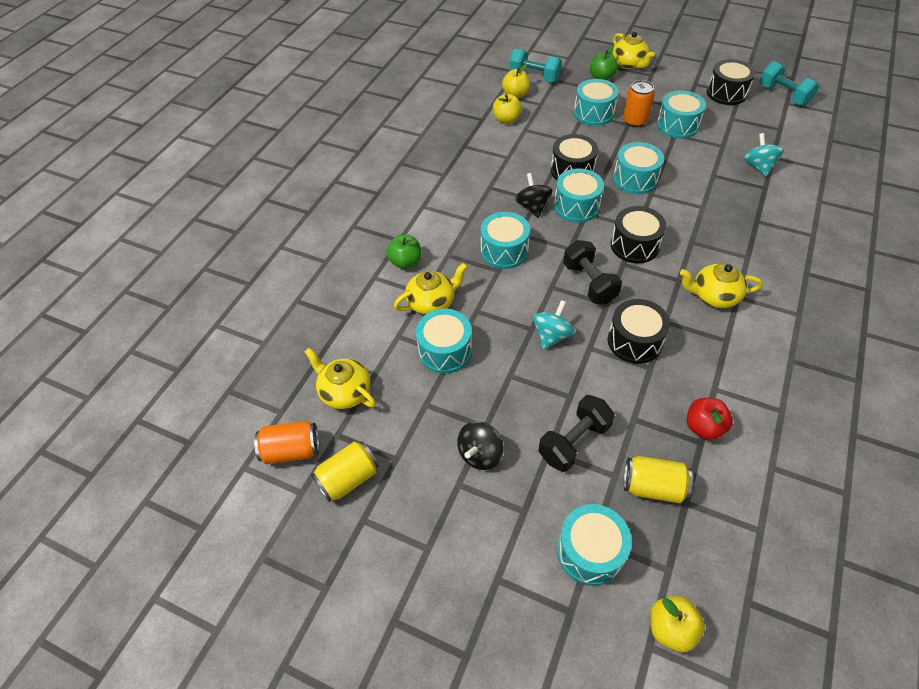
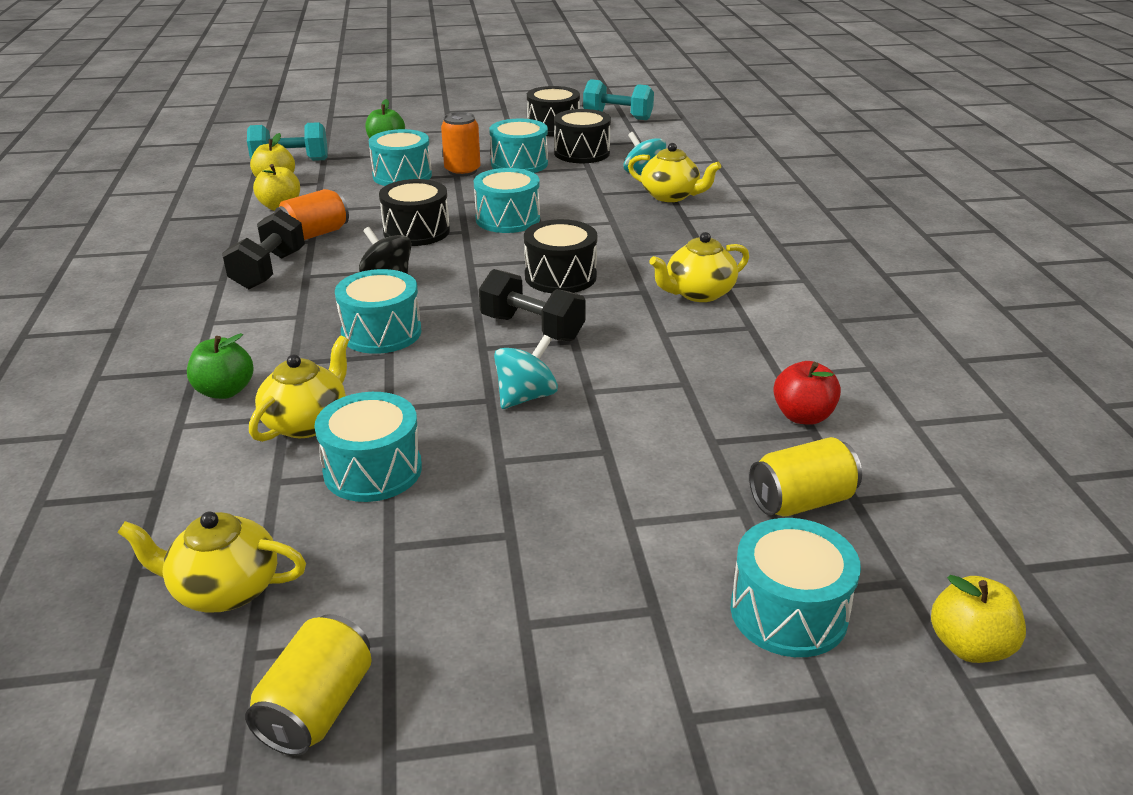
camera: 35 degrees left, 20 degrees down
orange can [254,421,319,464] -> orange can moved to [275,189,349,240]
black spinning top [457,421,504,470] -> none
turquoise spinning top [533,300,575,350] -> turquoise spinning top turned 45 degrees clockwise [494,335,558,409]
black dumbbell [538,395,615,472] -> black dumbbell moved to [222,209,305,289]
turquoise drum [554,168,604,223] -> none
black drum [608,299,670,364] -> black drum moved to [554,109,611,163]
yellow teapot [613,31,655,69] -> yellow teapot moved to [628,143,721,202]

